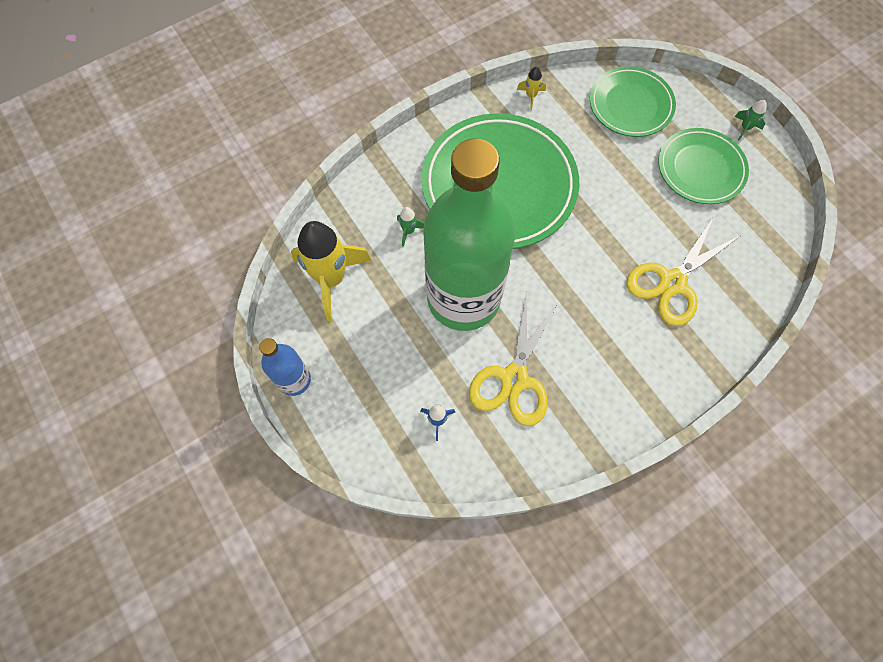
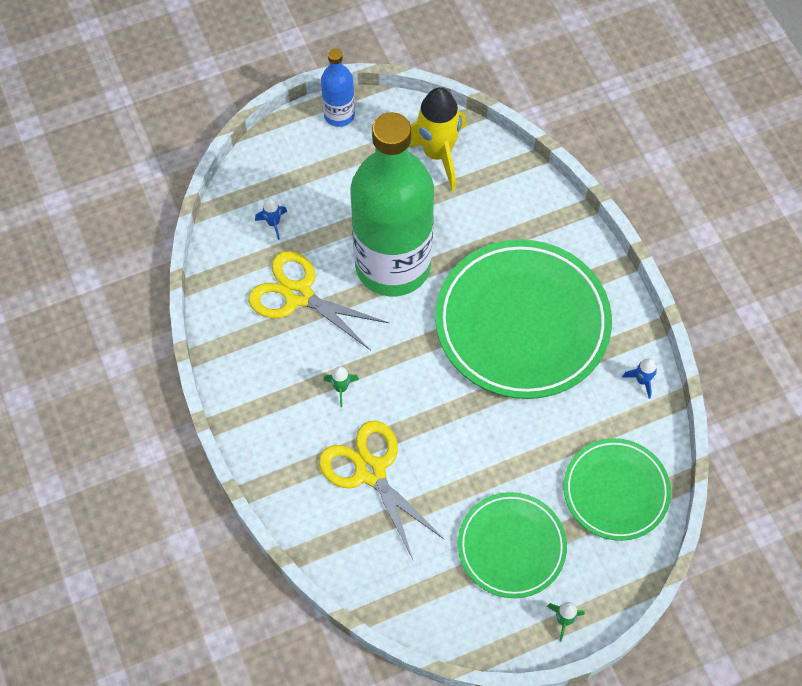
camera: 100 degrees right, 5 degrees down
green rocket [397,207,424,247] -> green rocket moved to [323,366,359,407]
yellow rocket [517,67,546,110] -> blue rocket [622,358,657,399]

